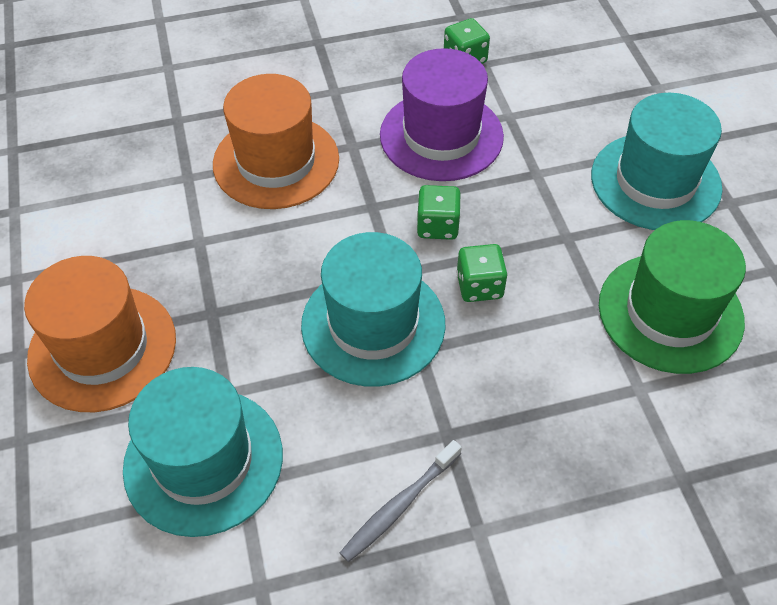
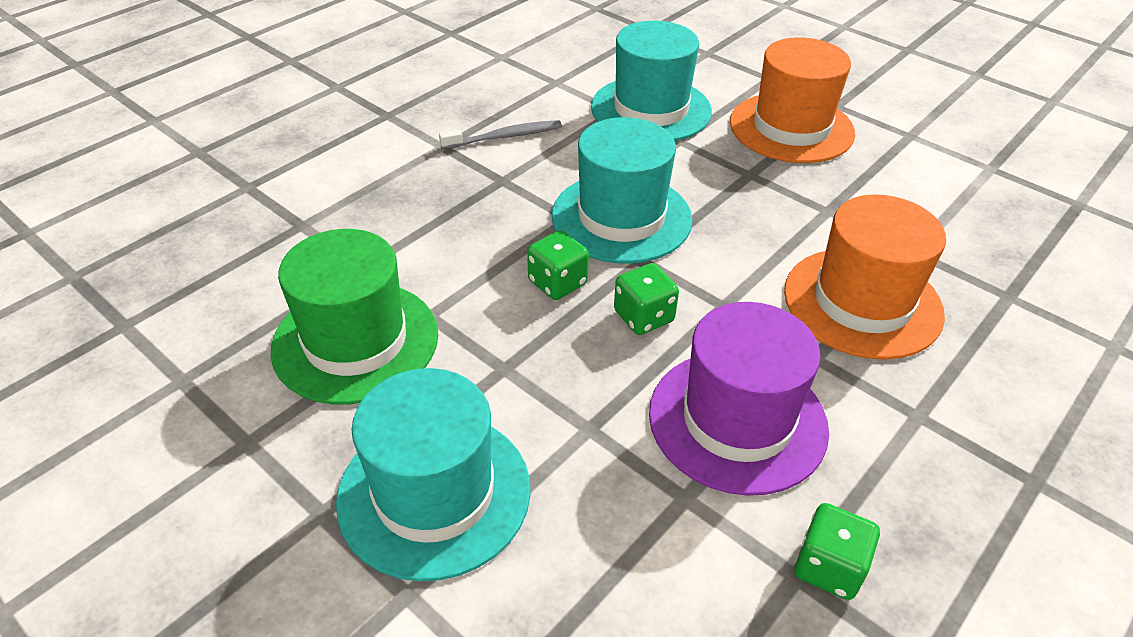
camera: 145 degrees right, 10 degrees down
grey toothbrush [340,440,462,562] -> grey toothbrush turned 60 degrees clockwise [439,120,562,149]

